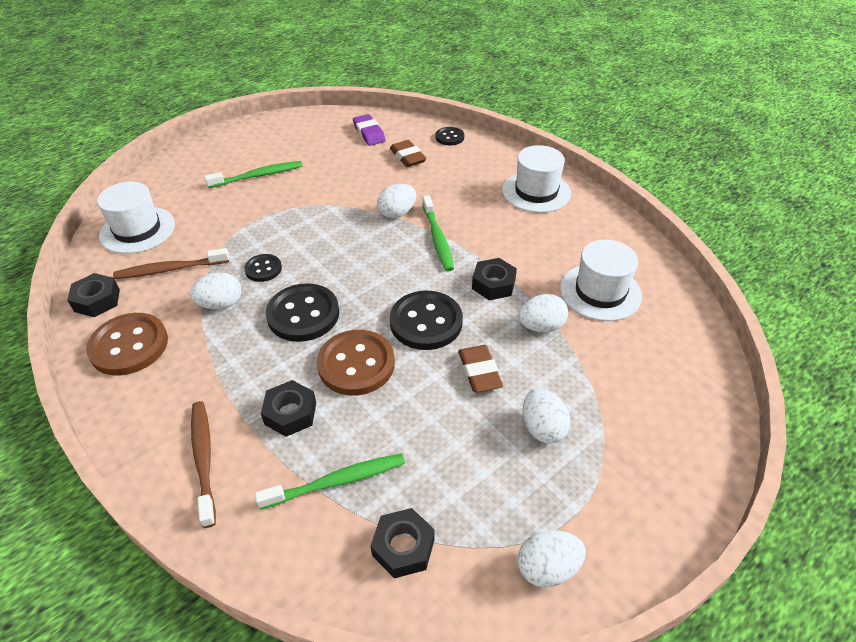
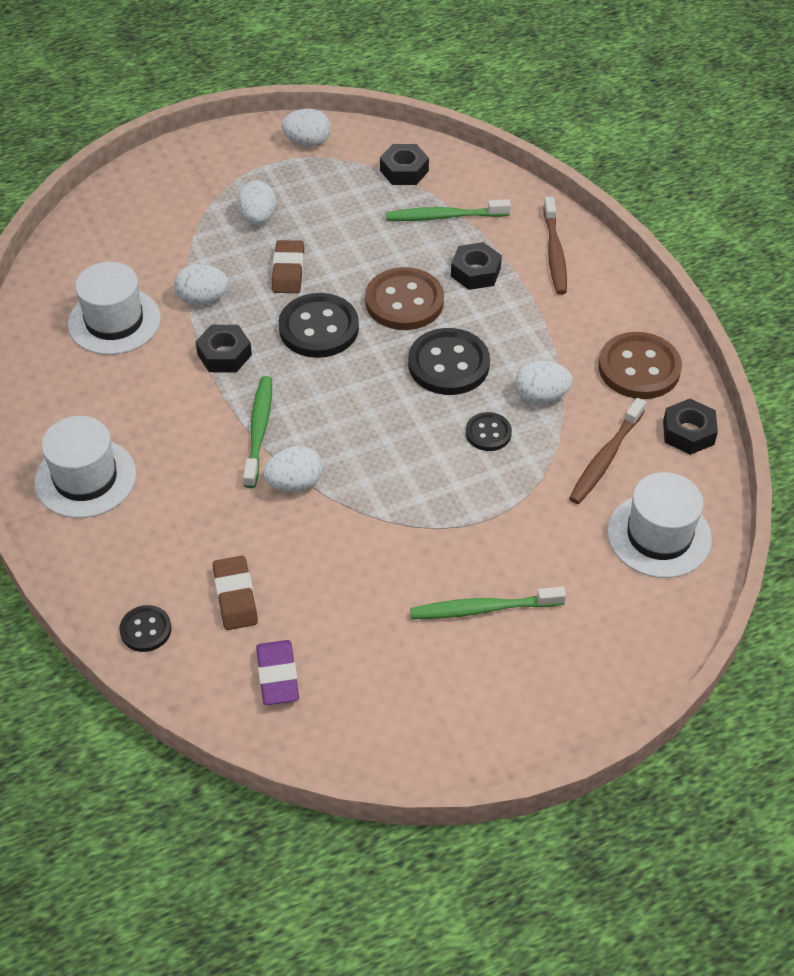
camera: 165 degrees left, 5 degrees up
brown toothbrush [113,248,229,279] -> brown toothbrush turned 120 degrees clockwise [569,398,646,504]

